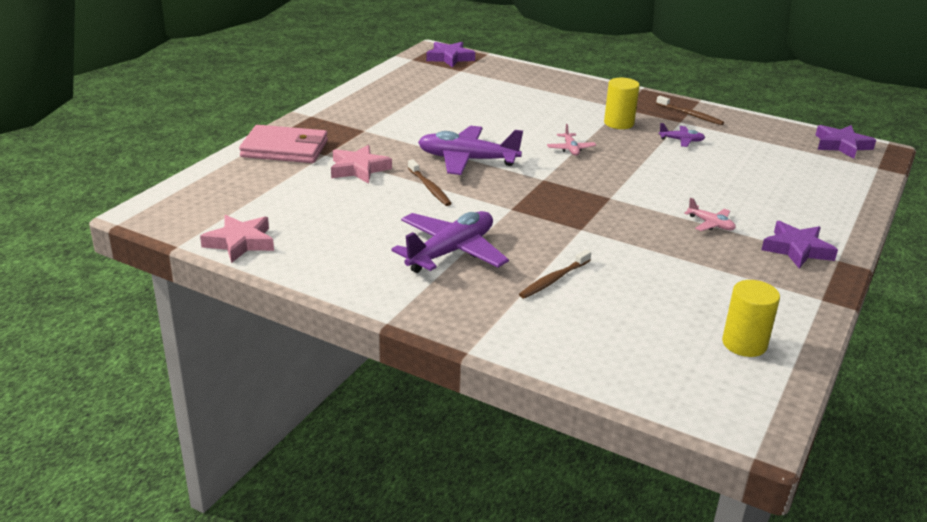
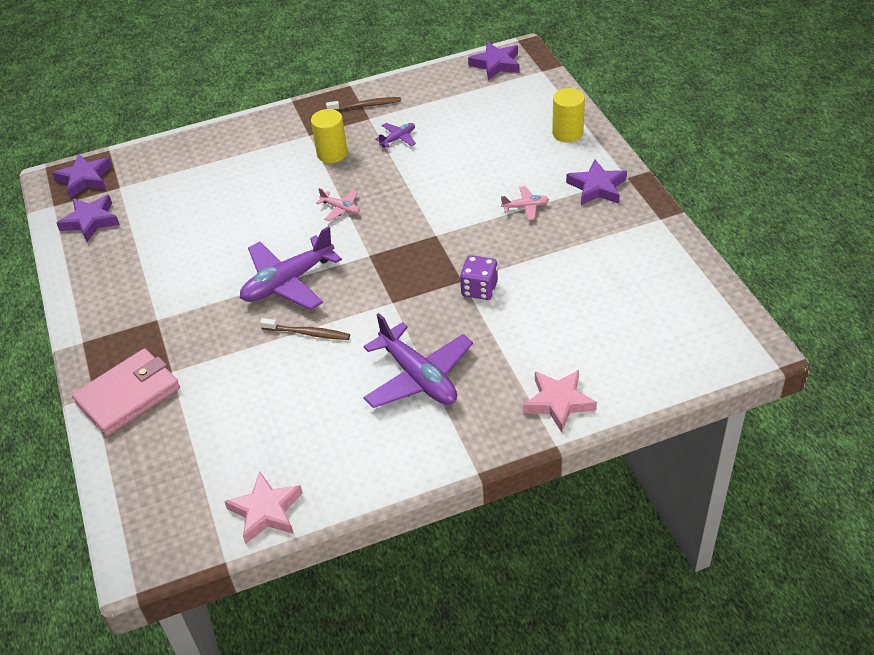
camera: 45 degrees left, 15 degrees up
pink star [331,145,392,184] -> pink star moved to [523,370,597,433]
purple plane [391,211,509,273] -> purple plane turned 150 degrees clockwise [363,313,473,408]
brown toothbrush [519,250,591,299] -> none
yellow cylinder [722,280,780,357] -> yellow cylinder moved to [552,88,585,143]
none -> purple star [56,195,120,242]
none -> purple dice [460,255,498,300]

